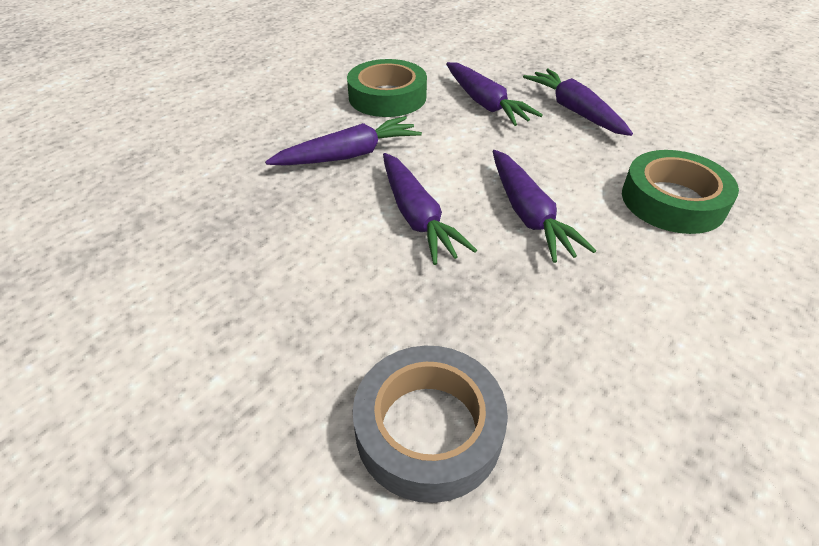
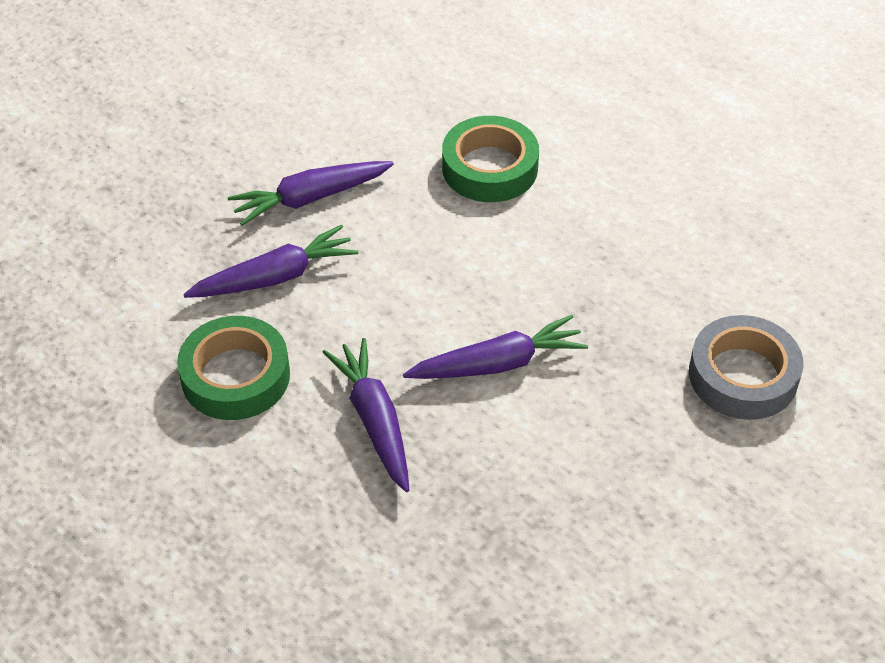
camera: 85 degrees left, 5 degrees up
purple carrot [492,150,596,263] -> none

